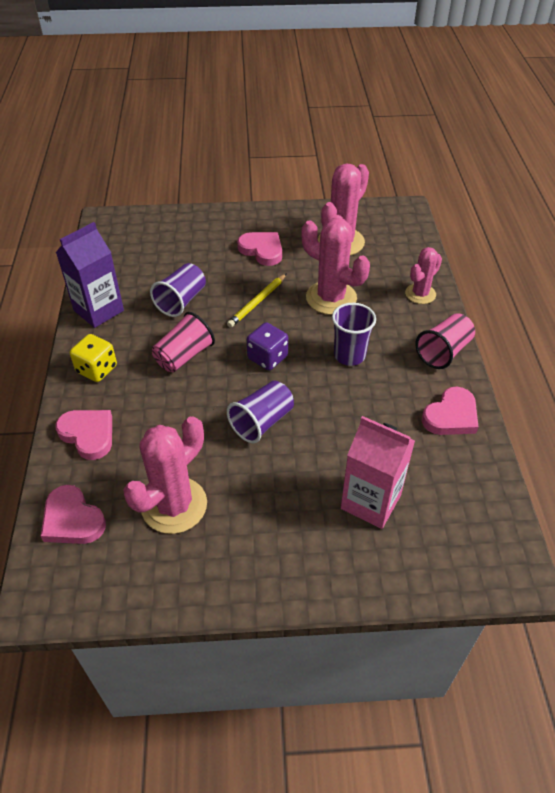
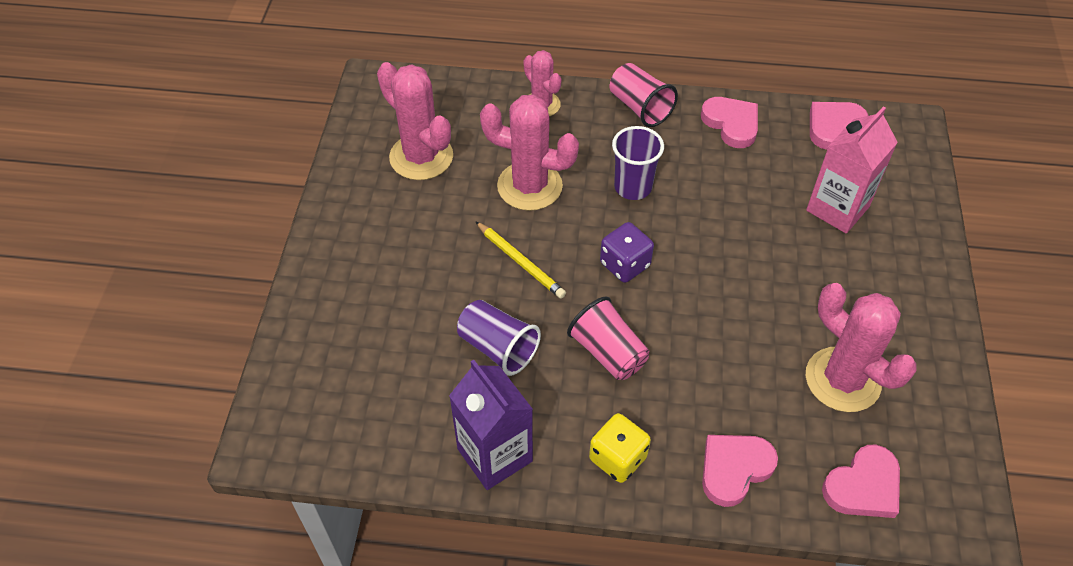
camera: 80 degrees left, 5 degrees up
purple cup [227,381,294,443] -> none
pink heart [237,232,282,266] -> pink heart moved to [810,102,869,150]
pink cactus [302,218,370,315] -> pink cactus turned 60 degrees clockwise [480,94,579,211]

